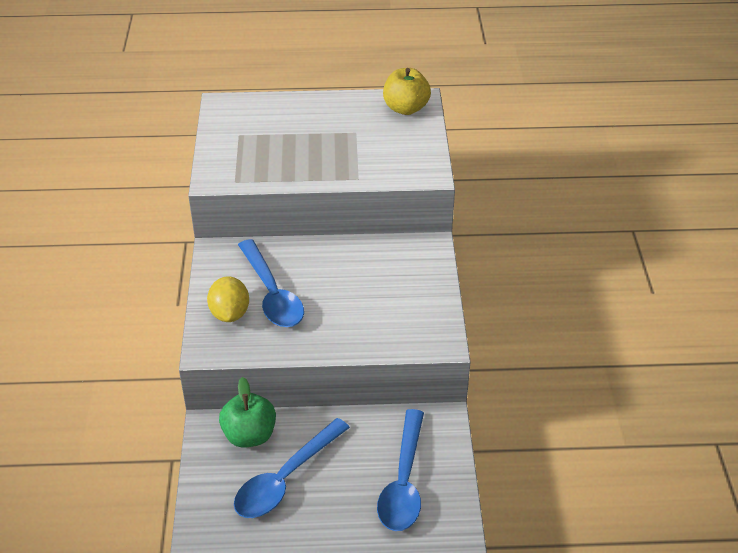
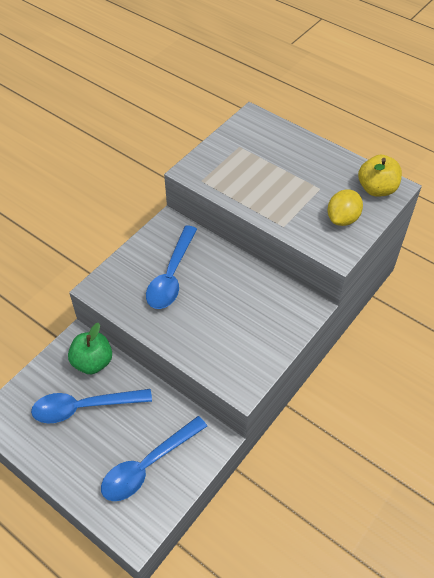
camera: 40 degrees right, 10 degrees up
yellow lemon [207,276,249,322] -> yellow lemon moved to [327,189,363,226]

